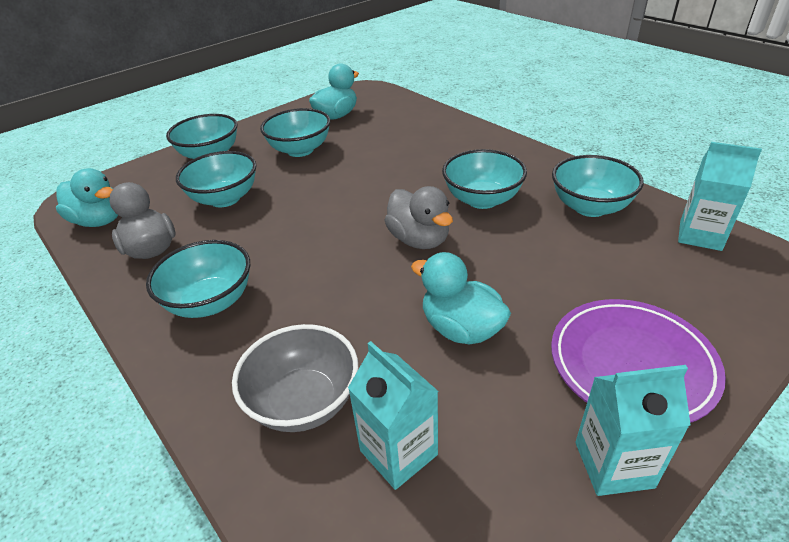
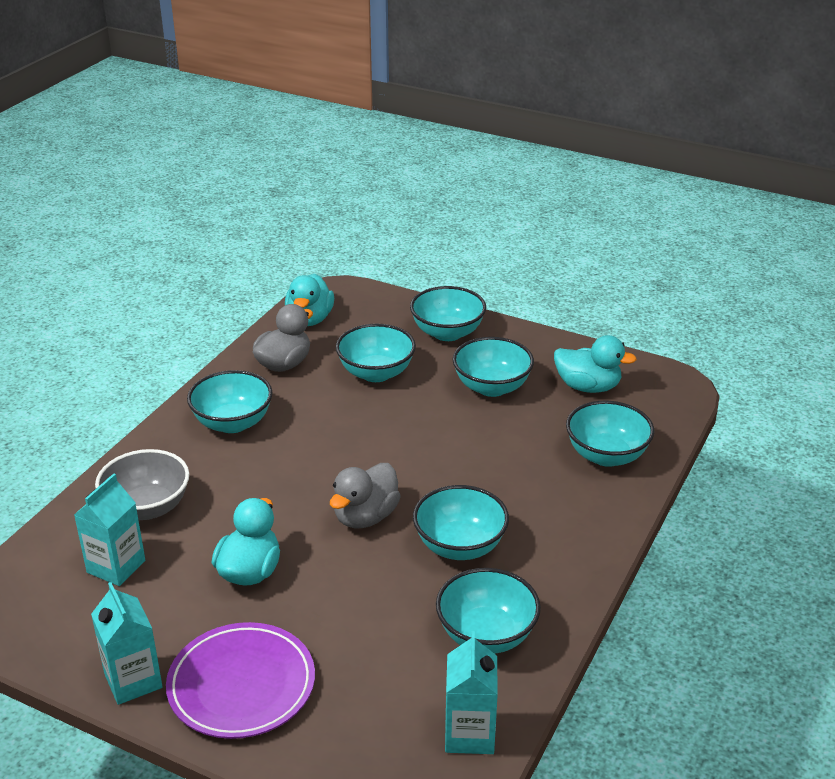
camera: 65 degrees right, 5 degrees down
none -> turquoise bowl [566,401,654,467]

